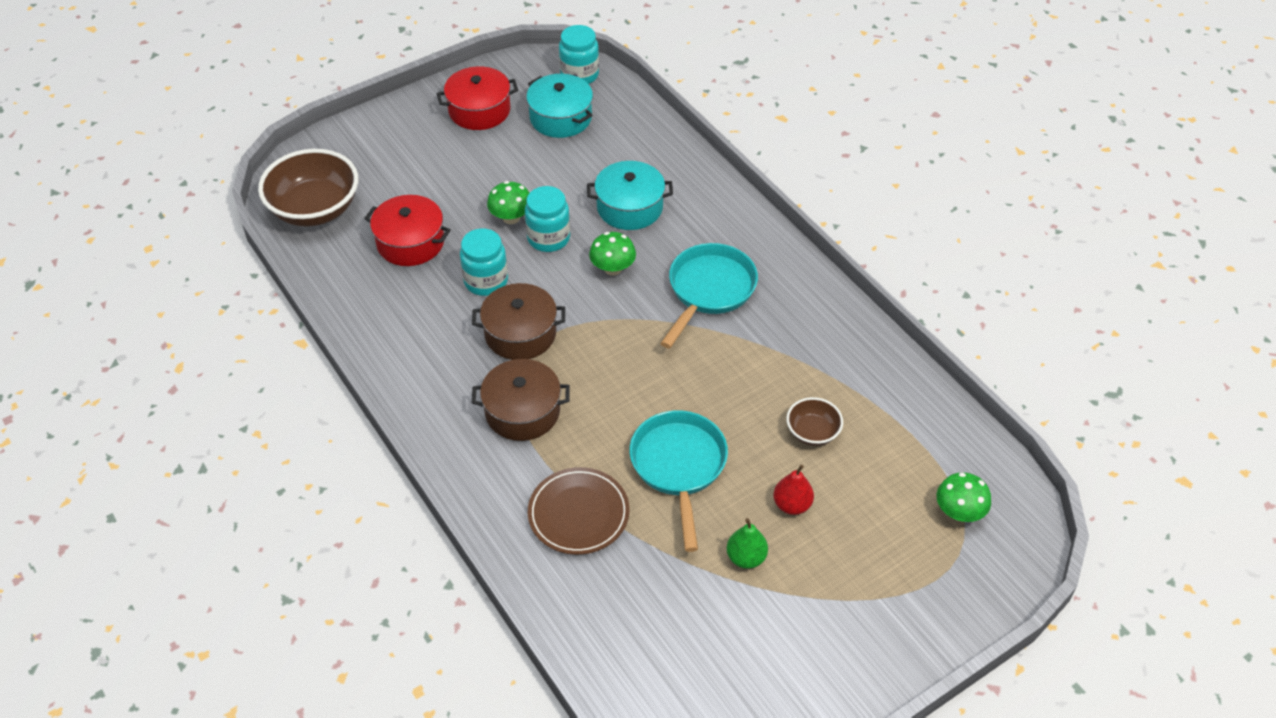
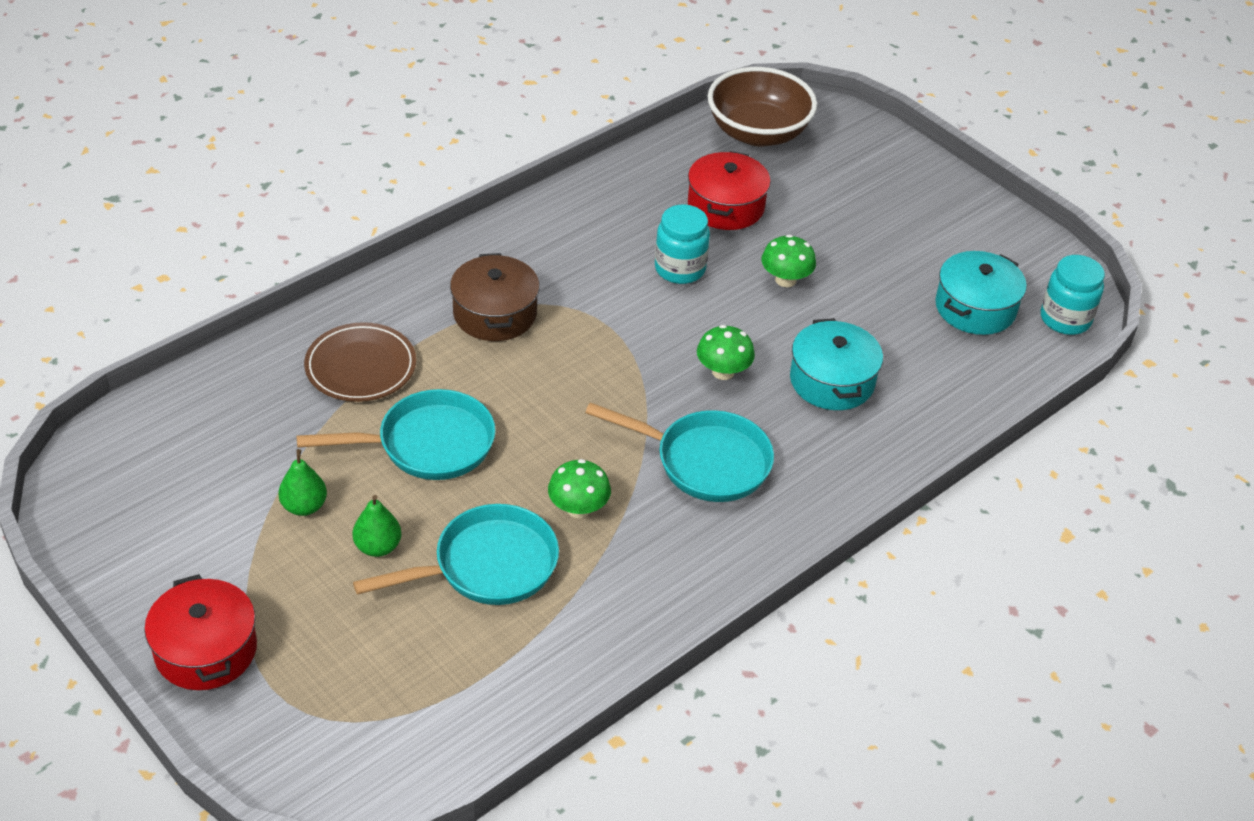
camera: 80 degrees right, 5 degrees down
red pot [436,66,518,130] -> red pot moved to [145,574,257,690]
brown pot [472,283,565,360] -> none
turquoise jar [525,186,570,252] -> none
red pear [773,465,814,515] -> green pear [352,495,401,557]
brown bowl [786,397,843,446] -> turquoise pan [353,504,559,605]
green mushroom [937,472,991,522] -> green mushroom moved to [548,459,611,518]

